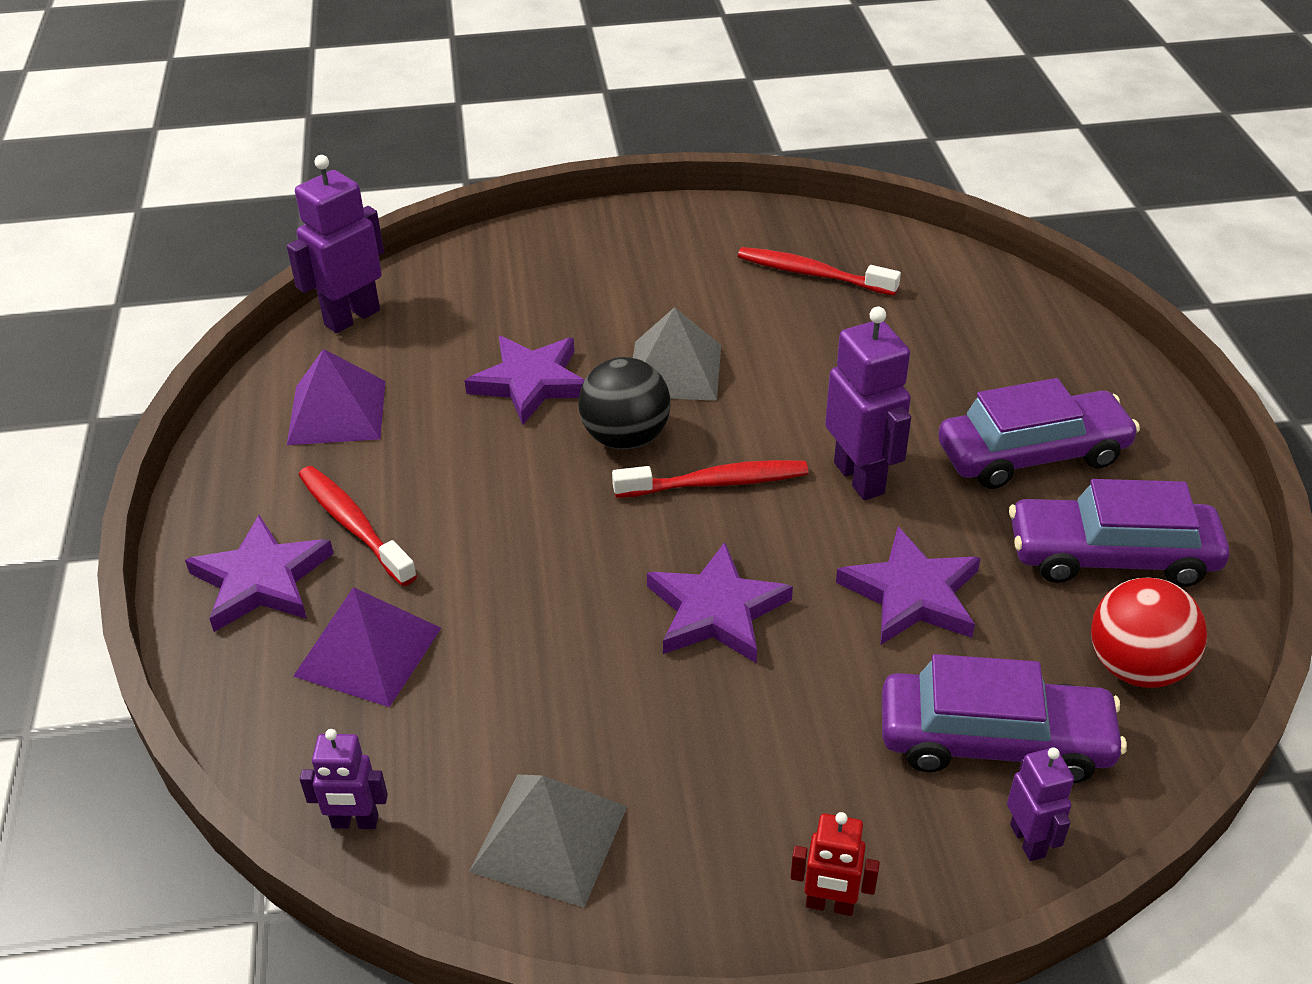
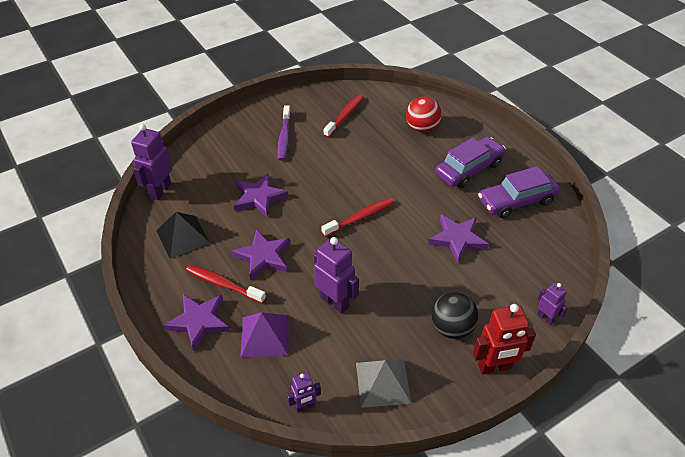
camera: 25 degrees left, 5 degrees up
purple pyramid [287,349,385,445] -> black pyramid [156,212,210,259]
black ball [578,357,670,450] -> black ball moved to [432,292,479,339]
grey pyramid [633,307,721,401] -> none
purple star [647,542,793,663] -> purple star moved to [231,229,290,280]
red toothbrush [738,247,901,296] -> red toothbrush turned 120 degrees clockwise [324,94,364,138]
red robot [790,812,880,916] -> red robot [473,304,536,375], size x1.76
purple robot [825,307,911,500] -> purple robot moved to [314,237,359,314]
purple car [882,654,1127,783] -> none
red ball [1091,577,1207,688] -> red ball moved to [406,97,442,132]
none -> purple toothbrush [278,105,291,161]

